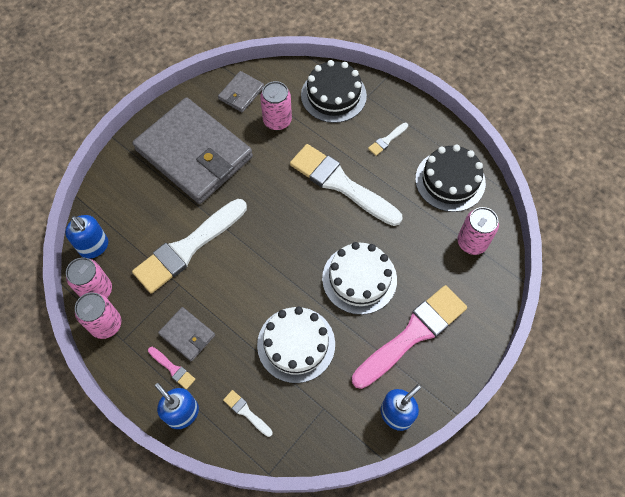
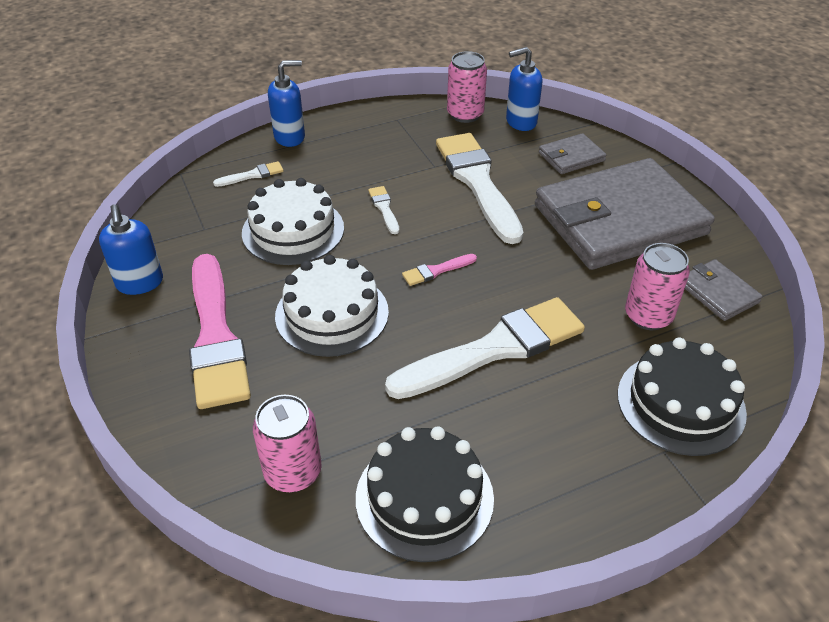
camera: 115 degrees right, 20 degrees down
pink can [75,293,121,339] -> none
pink brush [148,347,196,389] -> pink brush moved to [402,254,477,286]
grey wallet [158,307,215,361] -> grey wallet moved to [539,133,606,174]
white brush [368,123,408,156] -> white brush moved to [368,186,399,234]

